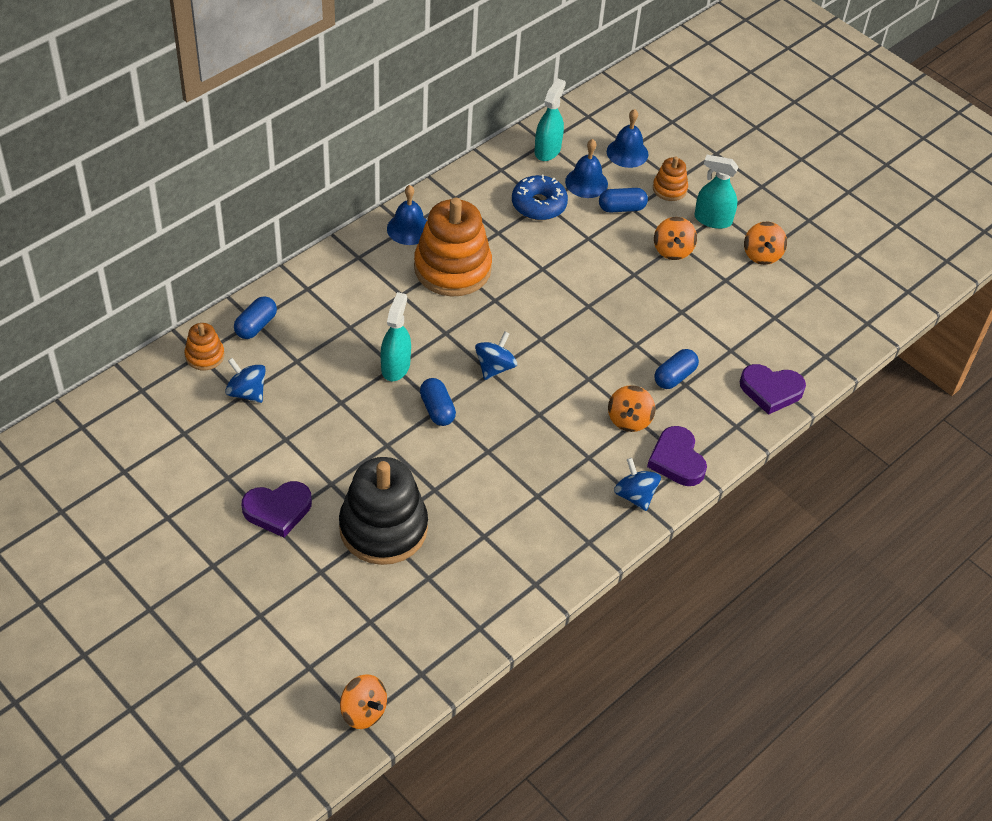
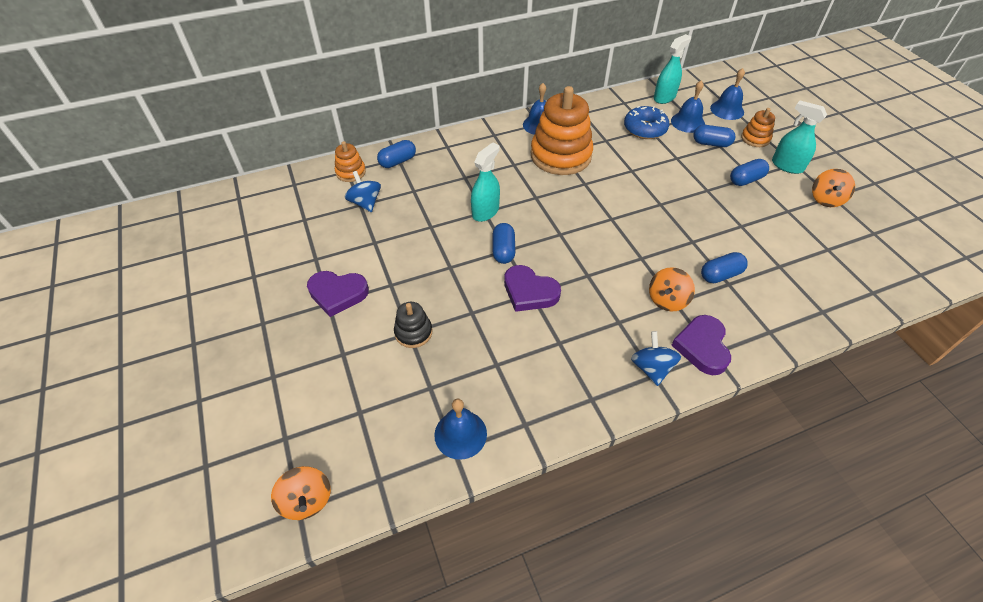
camera: 25 degrees right, 0 degrees up
black stacking toy [339,457,428,565] -> black stacking toy [394,302,432,348], size x0.47
blue spinning top [475,332,517,380] -> none
orange spinning top [654,217,697,260] -> blue capsule [730,159,769,186]
purple heart [740,364,806,415] -> purple heart moved to [504,265,561,312]
none -> blue bell [434,398,487,460]

